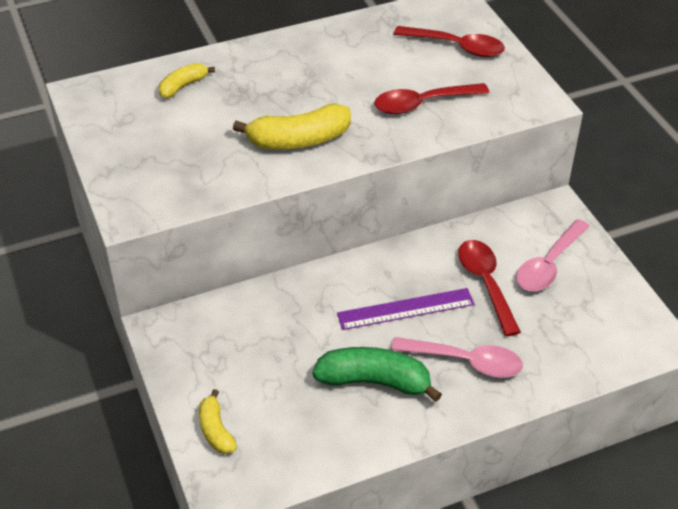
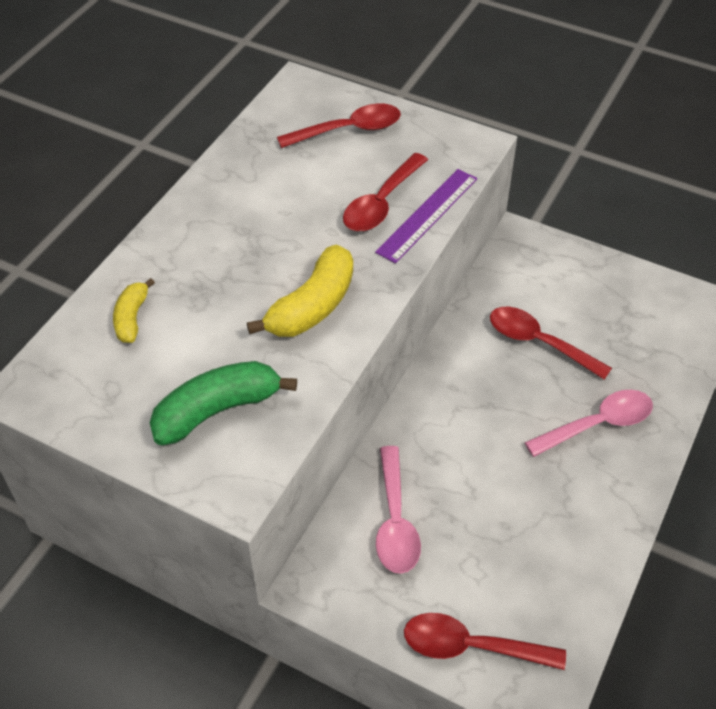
camera: 40 degrees left, 5 degrees up
yellow banana [199,389,237,454] -> red spoon [404,613,566,670]
green banana [312,347,442,402] -> green banana moved to [150,361,297,445]
purple ruler [337,288,474,330] -> purple ruler moved to [375,169,477,263]
pink spoon [516,219,590,291] -> pink spoon moved to [376,446,421,574]

